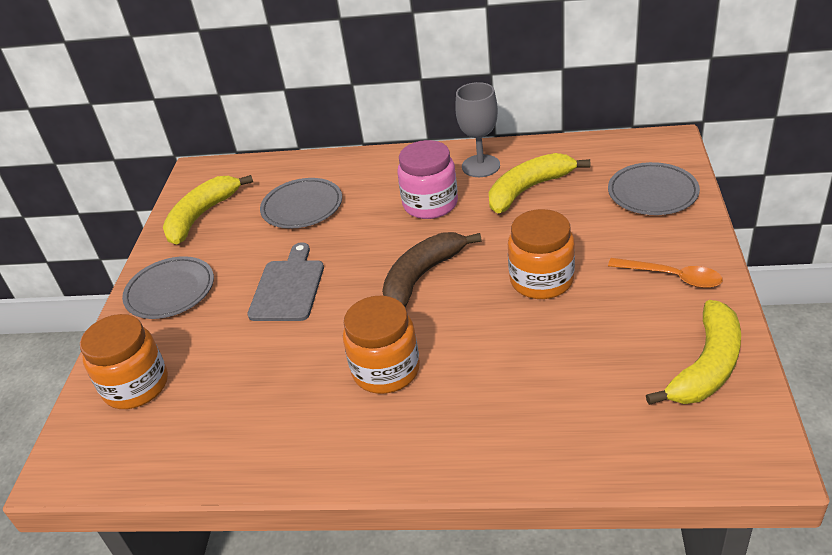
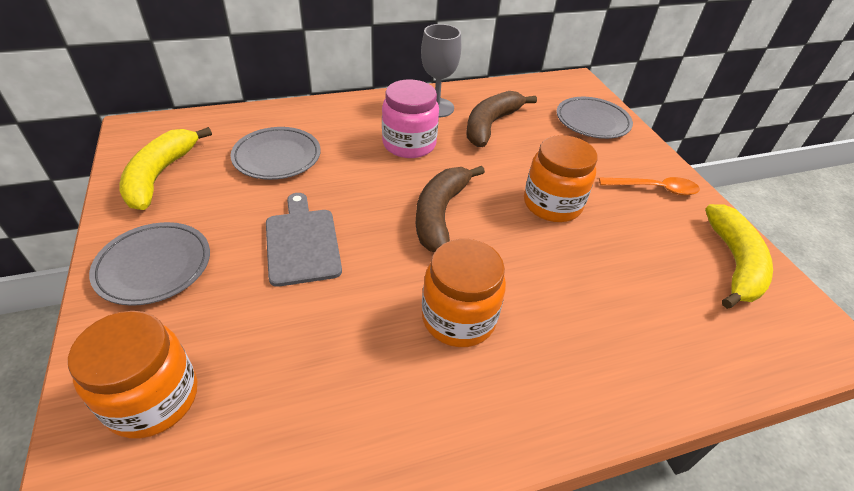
camera: 30 degrees left, 5 degrees up
yellow banana [489,153,590,213] -> brown banana [466,91,537,147]

